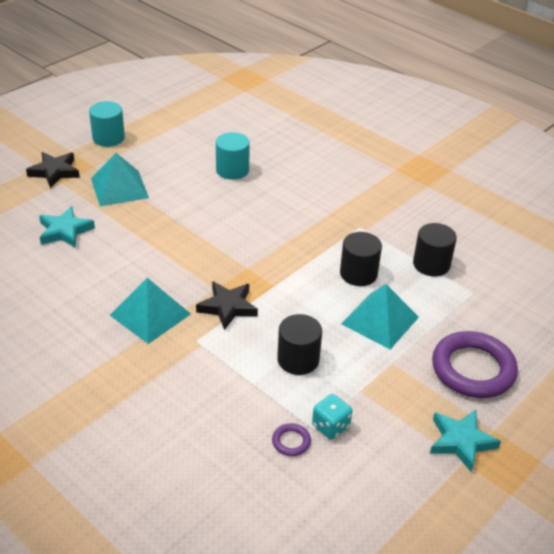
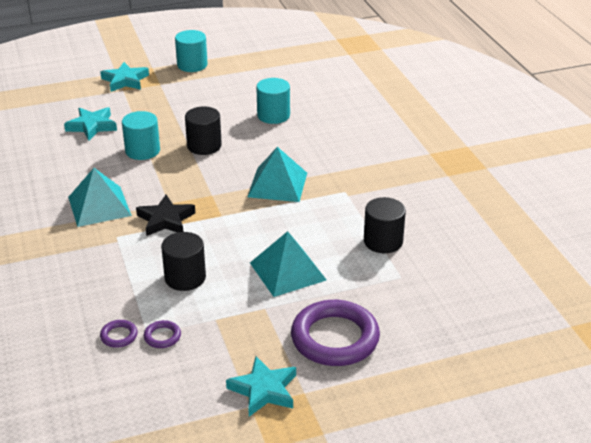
camera: 30 degrees right, 5 degrees down
black star [26,152,80,188] -> turquoise star [100,62,149,92]
turquoise pyramid [91,153,149,207] -> turquoise pyramid moved to [248,147,307,202]
turquoise dice [312,394,352,439] -> purple ring [144,320,181,348]
black cylinder [340,232,382,286] -> black cylinder moved to [185,107,222,155]
none -> turquoise cylinder [122,111,160,160]

